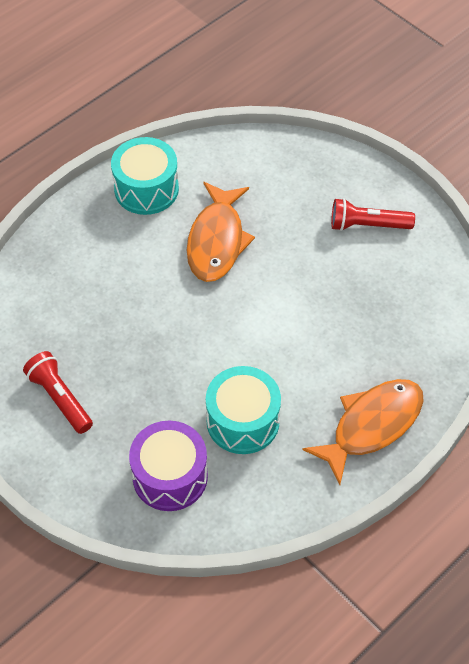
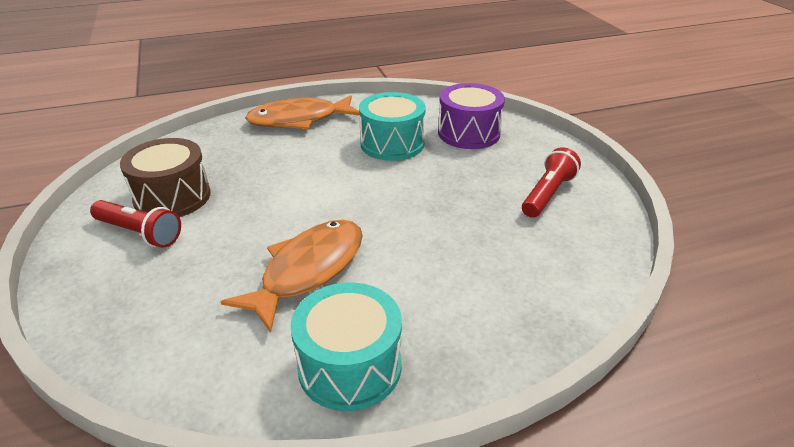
camera: 155 degrees left, 20 degrees down
red flashlight [23,351,93,434] -> red flashlight turned 135 degrees counterclockwise [522,147,581,218]
none -> brown drum [120,138,211,217]

